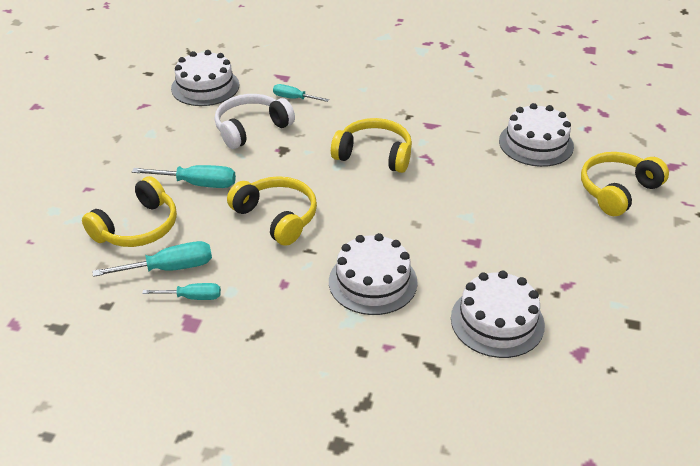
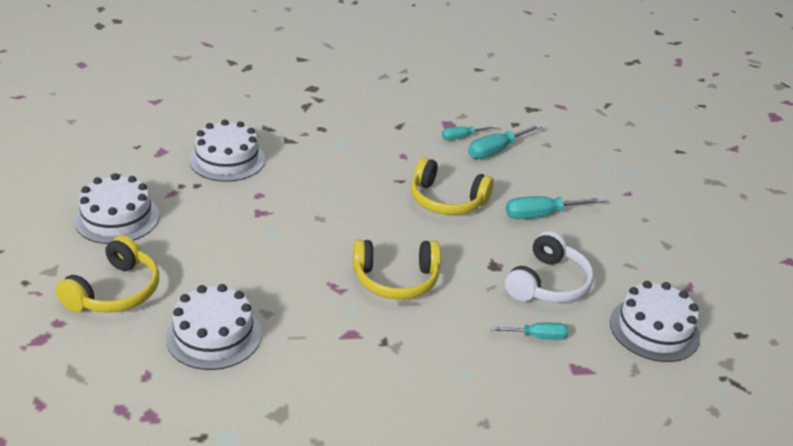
camera: 155 degrees right, 5 degrees down
yellow headphones [82,176,177,247] -> none
white cake [329,233,418,315] -> white cake moved to [74,173,159,244]

